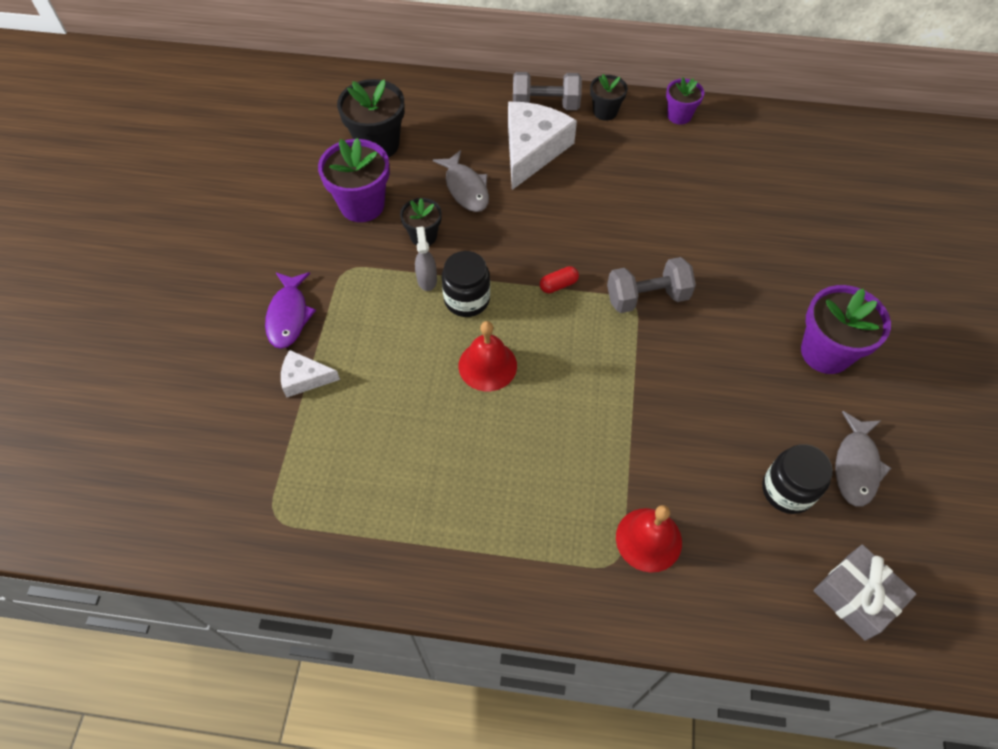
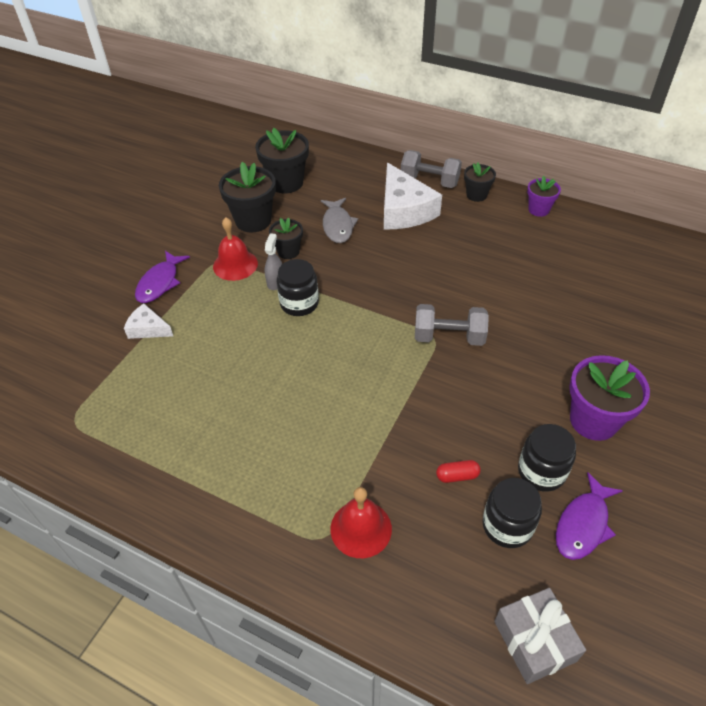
camera: 20 degrees right, 10 degrees down
purple flower pot [318,138,390,222] -> black flower pot [219,162,276,232]
red bell [459,321,517,391] -> red bell moved to [213,217,258,281]
white cheese [508,102,577,190] -> white cheese turned 120 degrees clockwise [384,163,442,229]
red capsule [540,266,579,293] -> red capsule moved to [436,460,481,483]
grey fish [836,411,891,507] -> purple fish [556,472,623,560]
none -> black jar [518,424,576,492]

